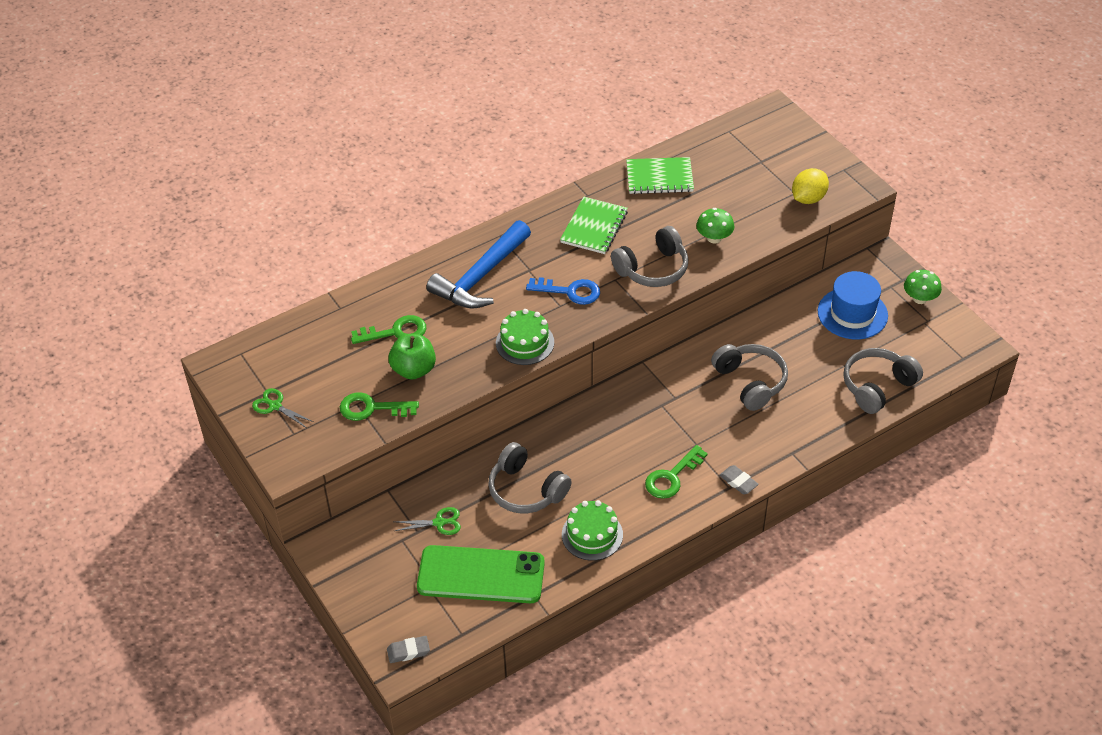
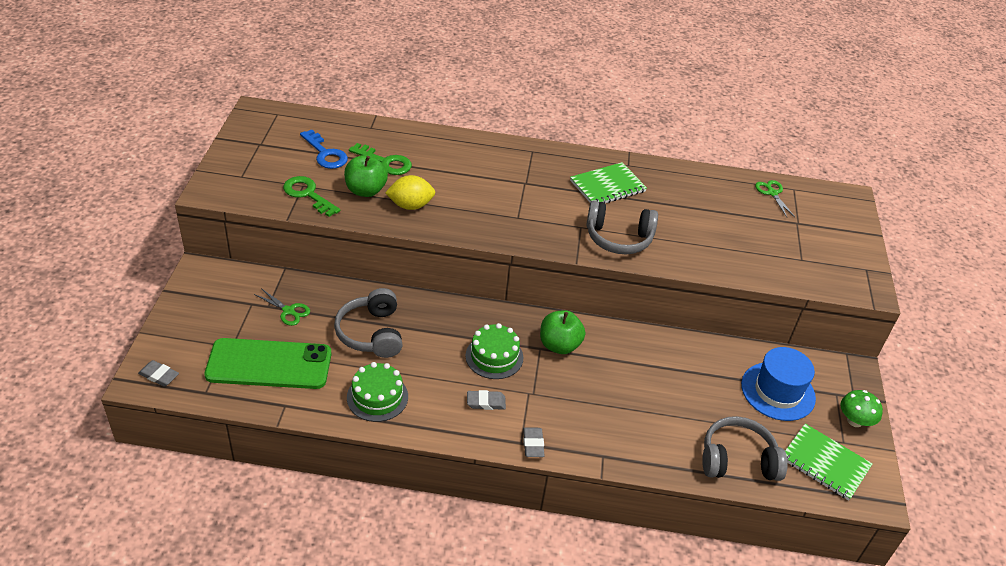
camera: 35 degrees right, 5 degrees down
green scissors [252,388,314,428] -> green scissors moved to [755,180,795,217]
green phone [417,545,545,603] -> green phone turned 45 degrees counterclockwise [204,338,332,389]
blue hammer [426,220,531,309] -> none
green cake [496,309,554,365] -> green cake moved to [466,323,523,379]
blue key [526,277,600,305] -> blue key moved to [300,129,348,169]
green notebook [626,157,694,194] -> green notebook moved to [785,424,873,501]
green key [645,445,708,499] -> grey eraser [467,390,506,410]
green mushroom [696,208,734,244] -> none
grey headphones [711,344,788,411] -> none
yellow lemon [792,168,829,204] -> yellow lemon moved to [385,175,435,210]
none -> green apple [540,310,585,354]

